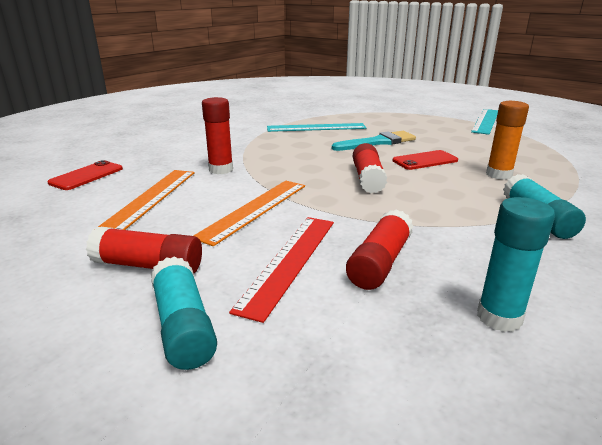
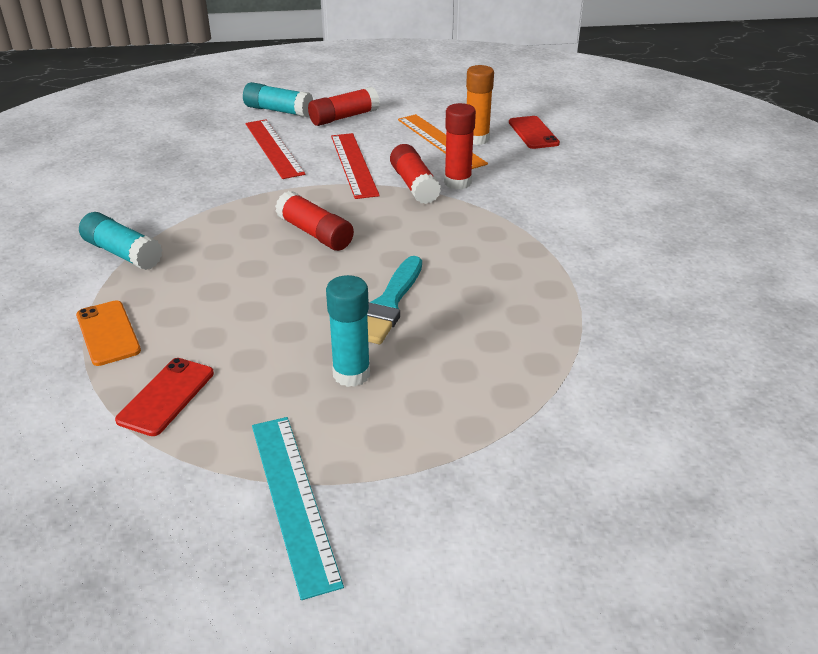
camera: 135 degrees right, 10 degrees up
orange ruler [193,181,305,246] -> red ruler [331,133,380,199]
turquoise ruler [267,123,366,132] -> none
red glue stick [346,209,414,290] -> red glue stick moved to [390,144,441,204]
red phone [393,150,458,170] -> red phone moved to [115,358,214,436]
turquoise glue stick [477,197,555,332] -> turquoise glue stick moved to [326,275,370,387]
orange glue stick [486,101,529,180] -> orange glue stick moved to [466,65,494,145]
none -> orange phone [76,300,141,366]

